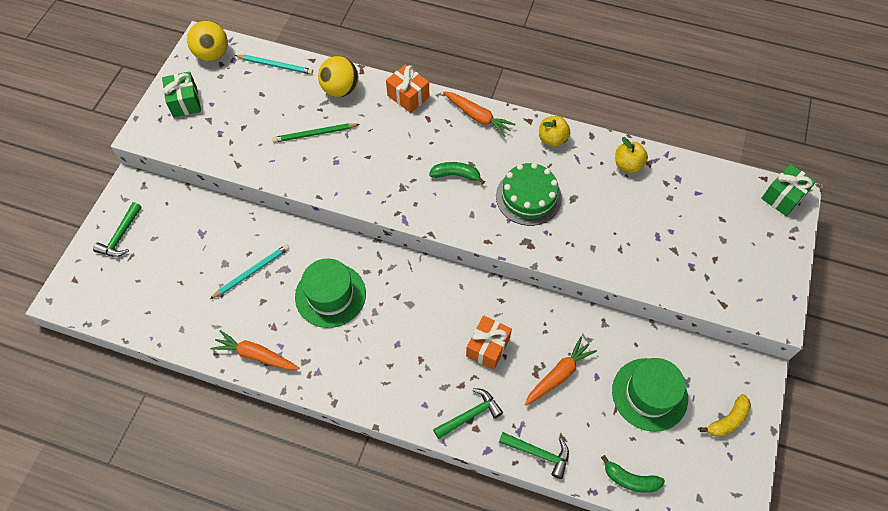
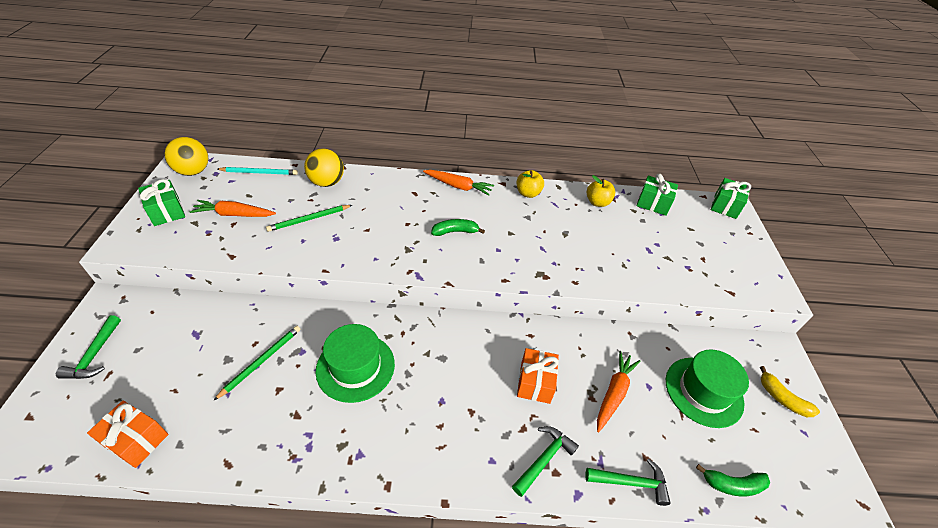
camera: 20 degrees left, 15 degrees down
turquoise pencil [210,244,289,299] -> green pencil [213,326,301,401]
orange carrot [211,330,299,370] -> orange carrot moved to [189,200,276,217]
orange gift [386,65,429,113] -> orange gift moved to [87,400,168,468]
green cake [496,163,562,226] -> none
yellow banana [700,394,751,437] -> yellow banana turned 105 degrees clockwise [760,366,820,417]
none -> green gift [636,174,678,216]

